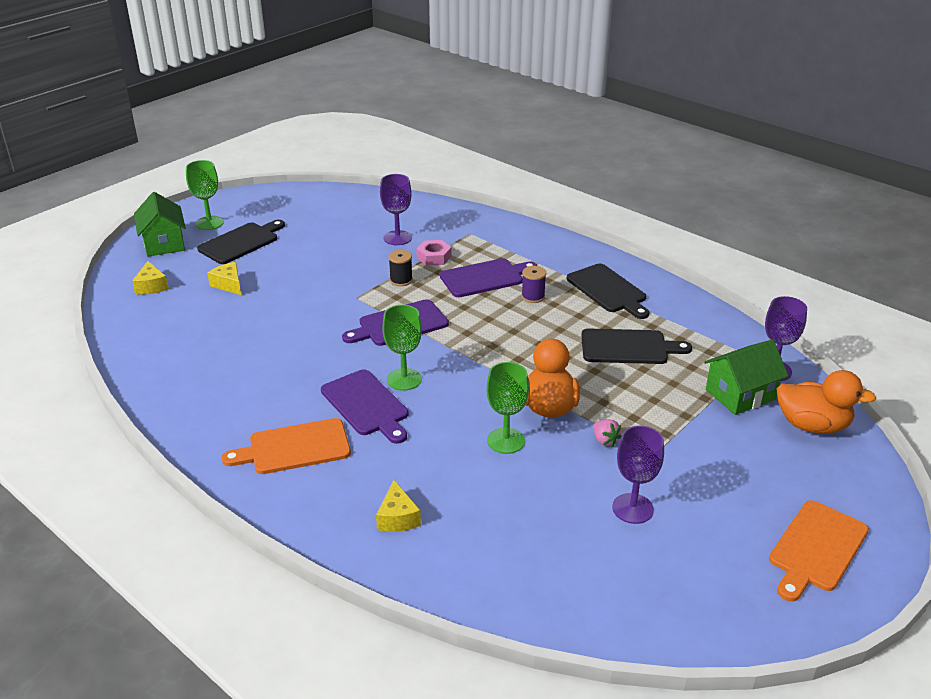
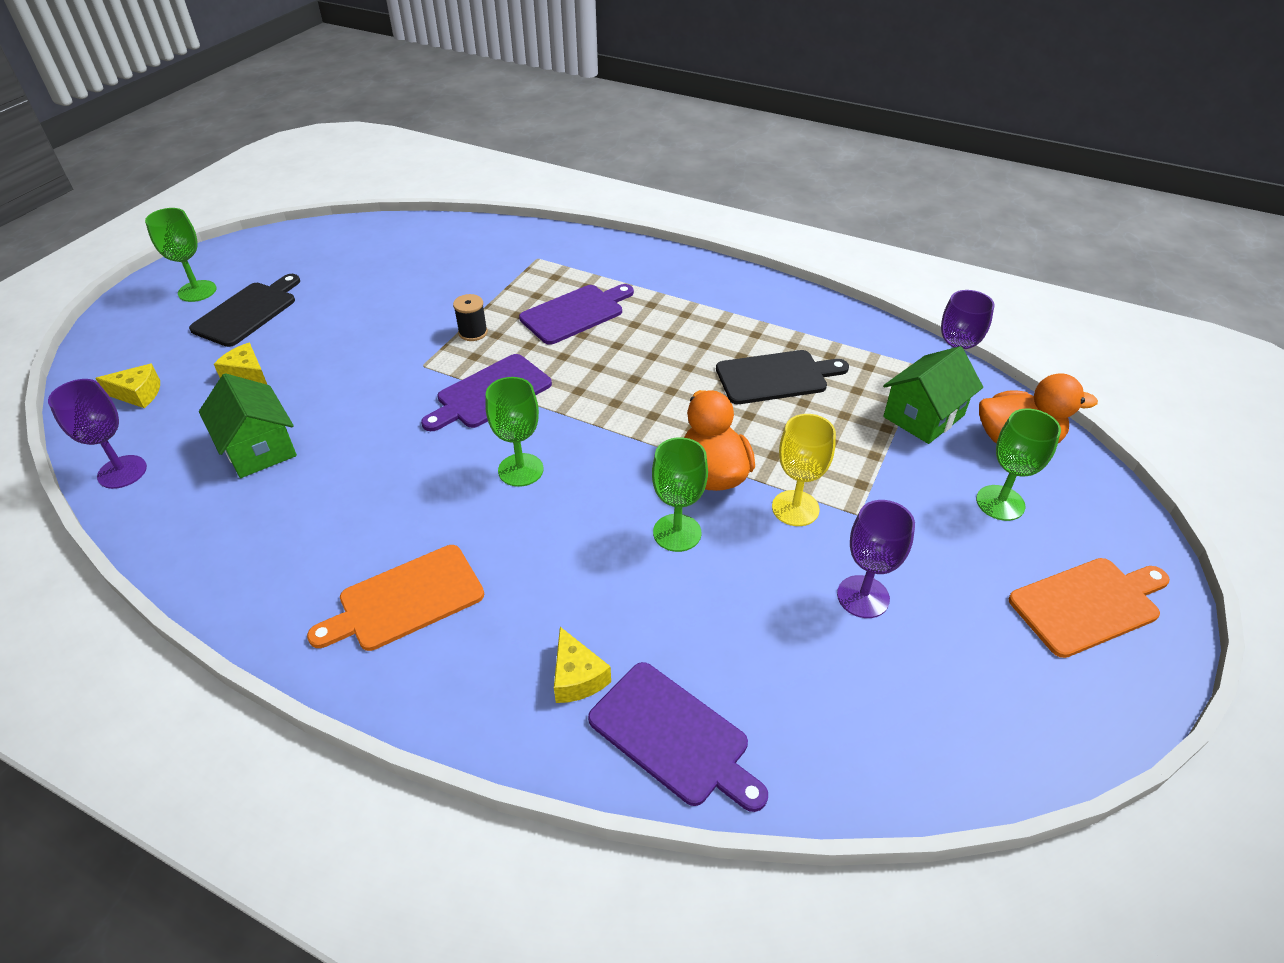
camera: 15 degrees left, 10 degrees up
yellow cheese [132,261,169,295] -> yellow cheese turned 60 degrees counterclockwise [95,363,160,408]
green house [134,192,186,257] -> green house moved to [199,373,297,478]
purple cutting board [321,369,409,444] -> purple cutting board moved to [588,662,768,812]
purple goblet [380,174,412,245] -> purple goblet moved to [48,379,147,489]
pink nut [416,240,452,266] -> none
purple spool [521,266,546,303] -> none
black cutting board [567,263,650,319] -> none
pink strawberry [593,419,621,446] -> yellow goblet [772,414,836,526]
orange cutting board [769,500,869,601] -> orange cutting board turned 135 degrees counterclockwise [1008,558,1170,658]
none -> green goblet [976,409,1061,521]

